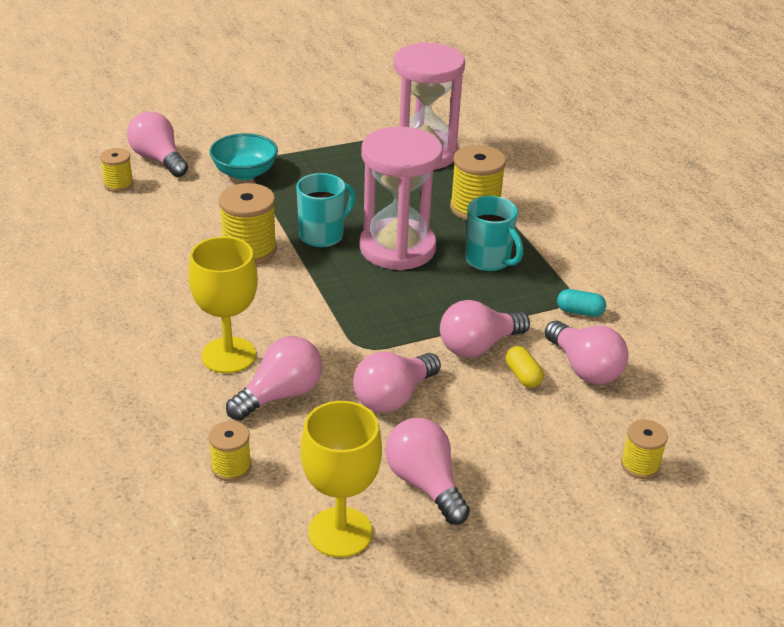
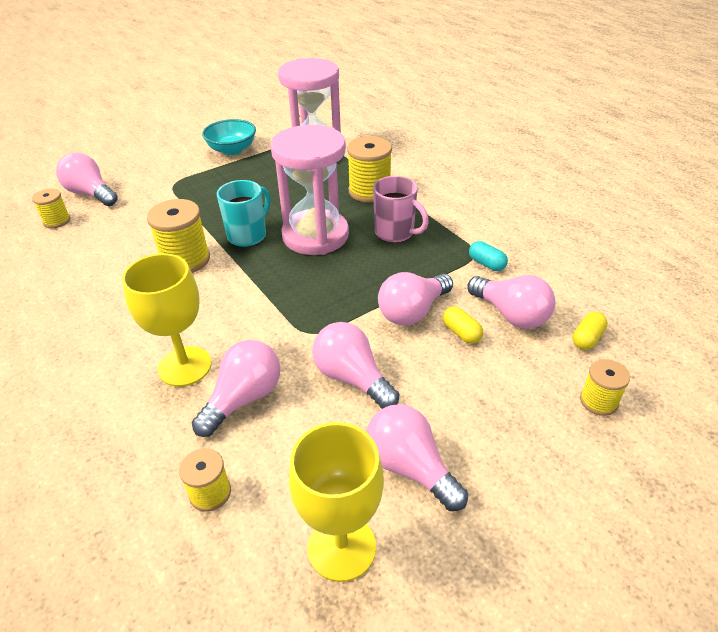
camera: 10 degrees left, 5 degrees up
turquoise bowl [209,133,278,180] -> turquoise bowl moved to [202,119,256,155]
pink light bulb [353,352,441,413] -> pink light bulb turned 105 degrees clockwise [312,322,400,409]
turquoise mug [465,196,523,272] -> pink mug [373,176,429,243]
turquoise capsule [557,289,606,317] -> turquoise capsule turned 45 degrees clockwise [469,241,508,271]
none -> yellow capsule [573,312,608,350]

